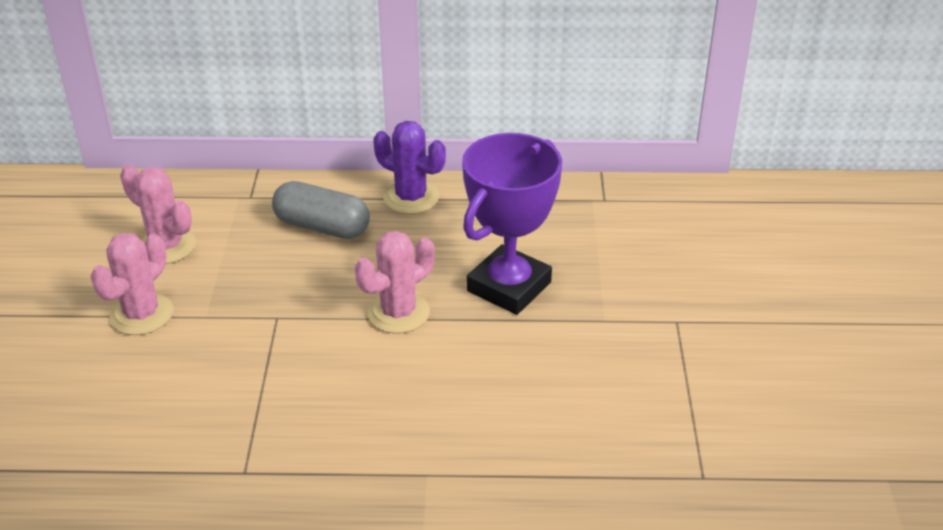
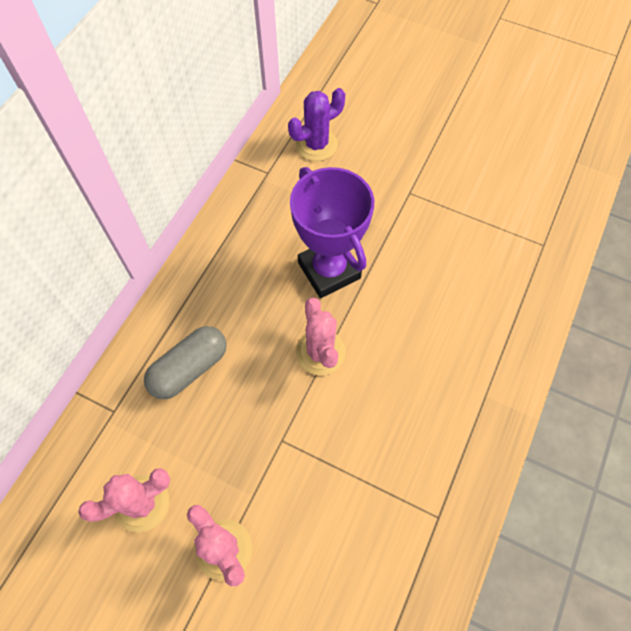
camera: 65 degrees left, 25 degrees up
purple cactus [373,121,446,214] -> purple cactus moved to [288,88,345,161]

